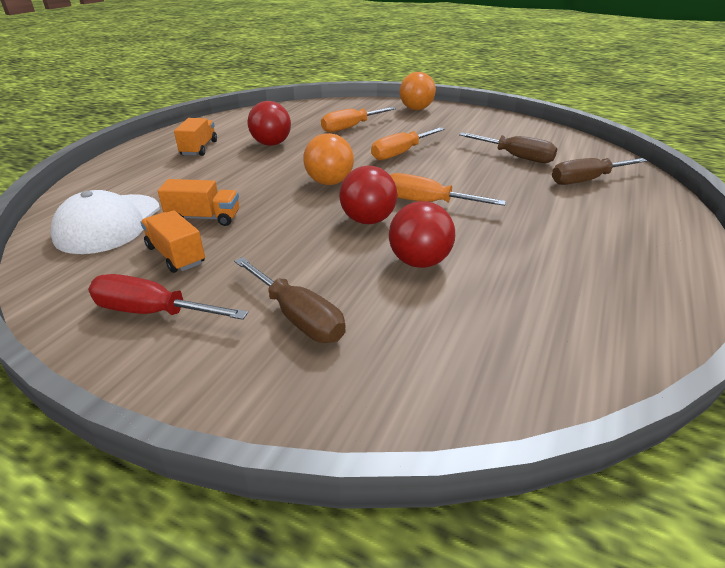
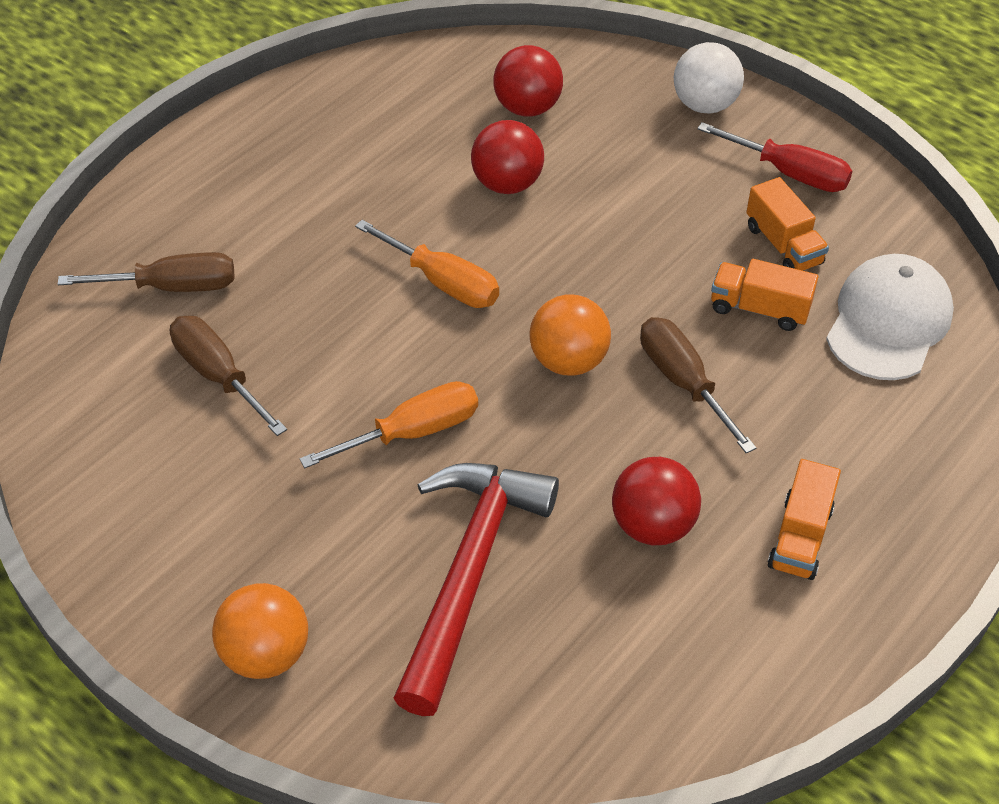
camera: 165 degrees left, 15 degrees up
brown screwdriver [234,257,346,343] -> brown screwdriver moved to [640,317,756,453]
orange screwdriver [321,107,396,132] -> red hammer [394,463,559,716]
red ball [339,166,397,224] -> red ball moved to [493,45,563,117]
none -> white ball [674,42,744,113]

